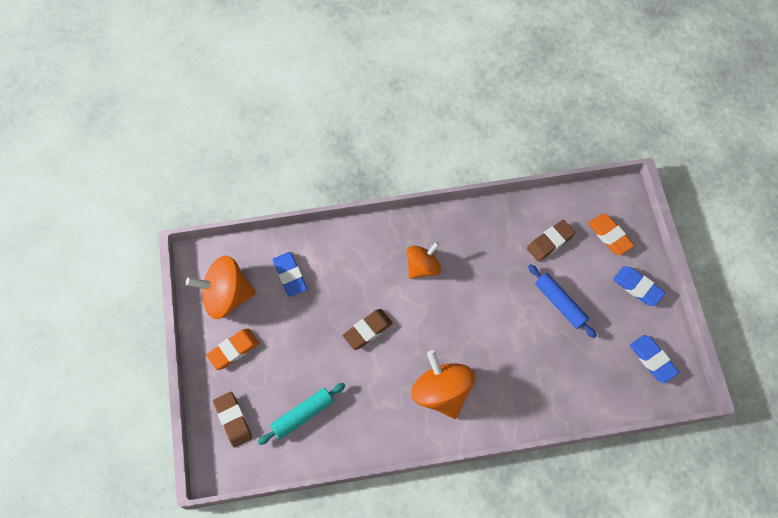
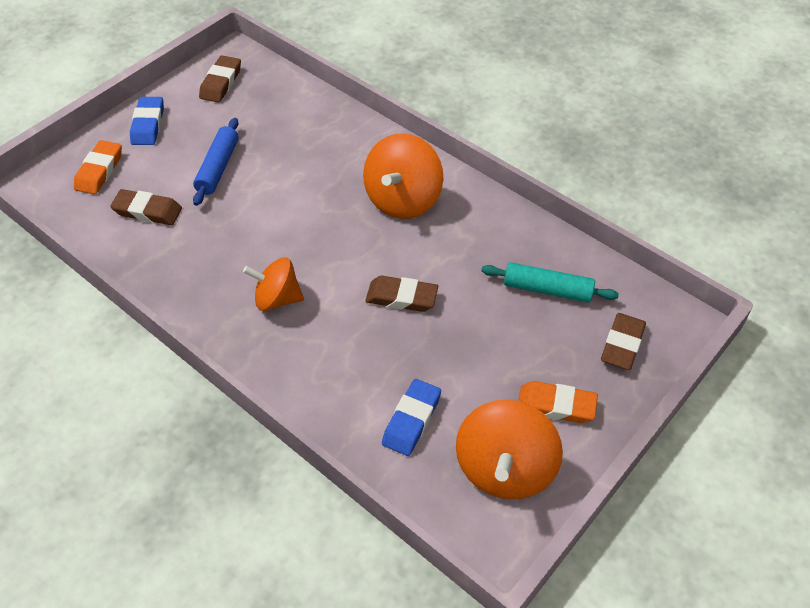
camera: 130 degrees left, 15 degrees down
orange spinning top [186,256,256,319] -> orange spinning top turned 60 degrees clockwise [456,399,563,499]
blue eraser [630,335,679,383] -> brown eraser [199,56,241,103]

